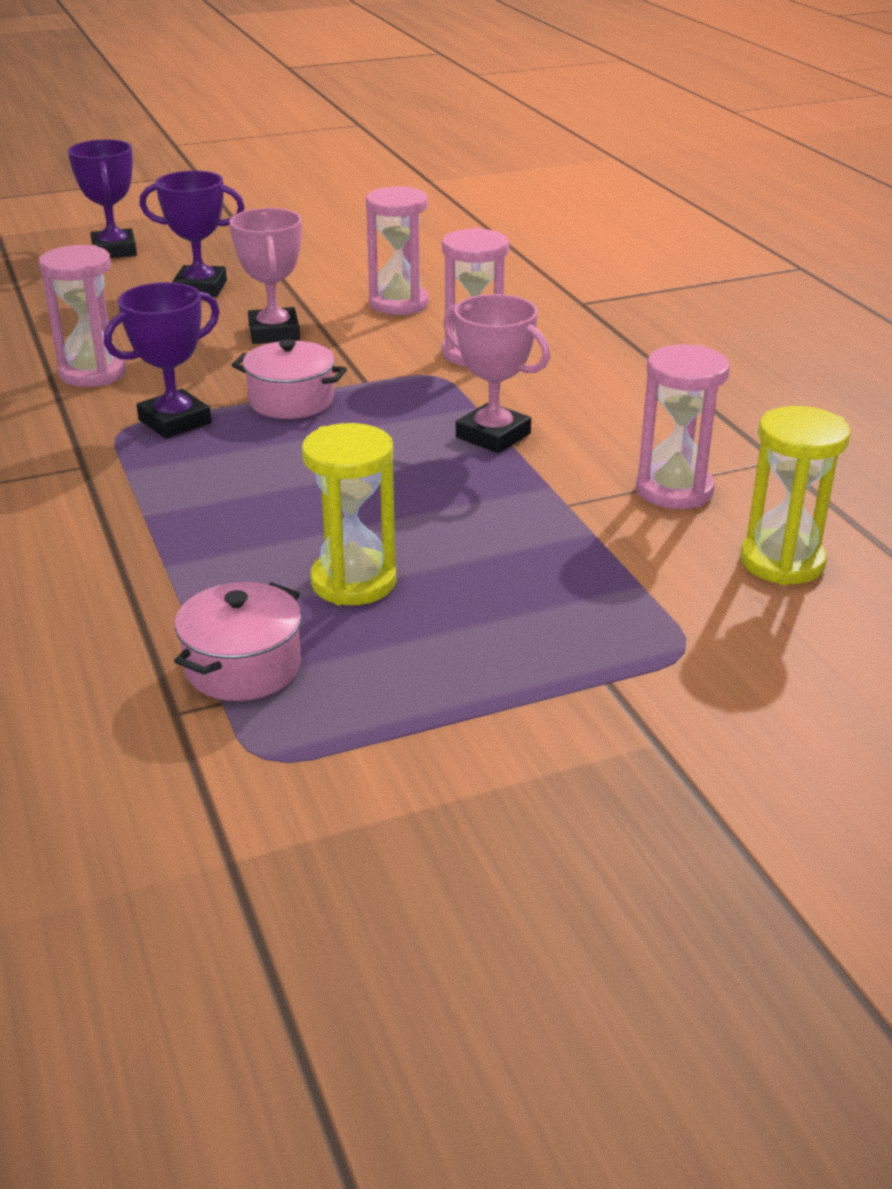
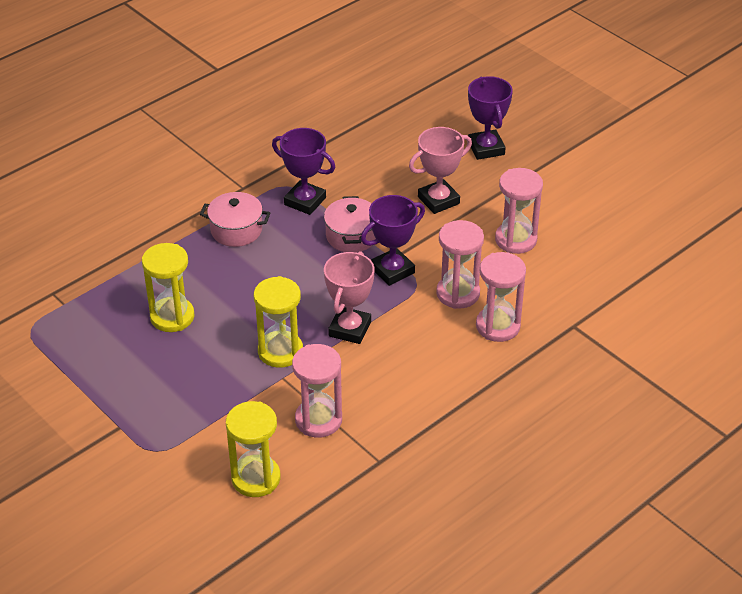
camera: 70 degrees right, 10 degrees up
pink hourglass [39,245,126,387] -> pink hourglass moved to [476,252,526,342]
purple trophy [68,139,137,258] -> purple trophy moved to [361,195,425,286]
pink pot [174,582,302,701] -> pink pot moved to [200,192,270,247]
none -> yellow hourglass [254,276,303,368]

